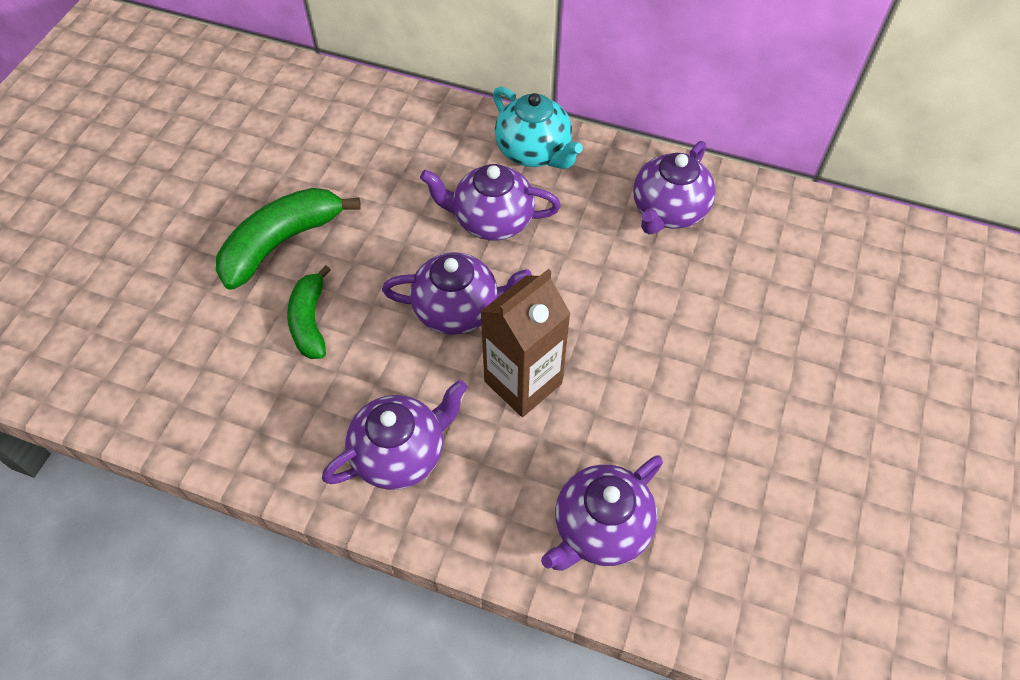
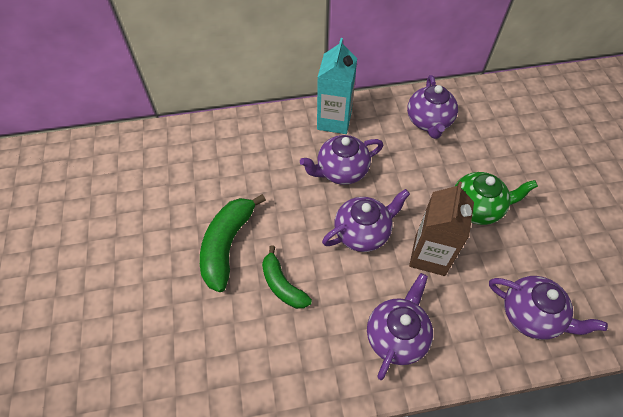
camera: 30 degrees left, 0 degrees up
turquoise teapot [493,87,583,169] -> turquoise carton [317,38,357,134]
purple teapot [541,455,663,571] -> purple teapot turned 75 degrees counterclockwise [489,276,608,340]
none -> green teapot [454,172,538,225]

